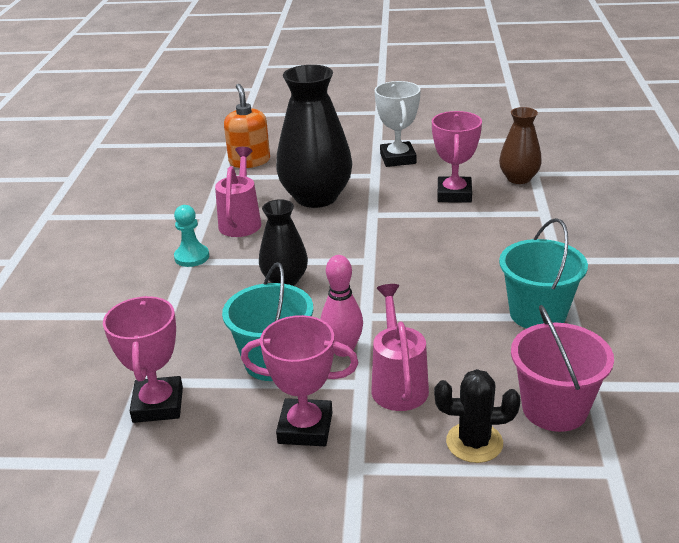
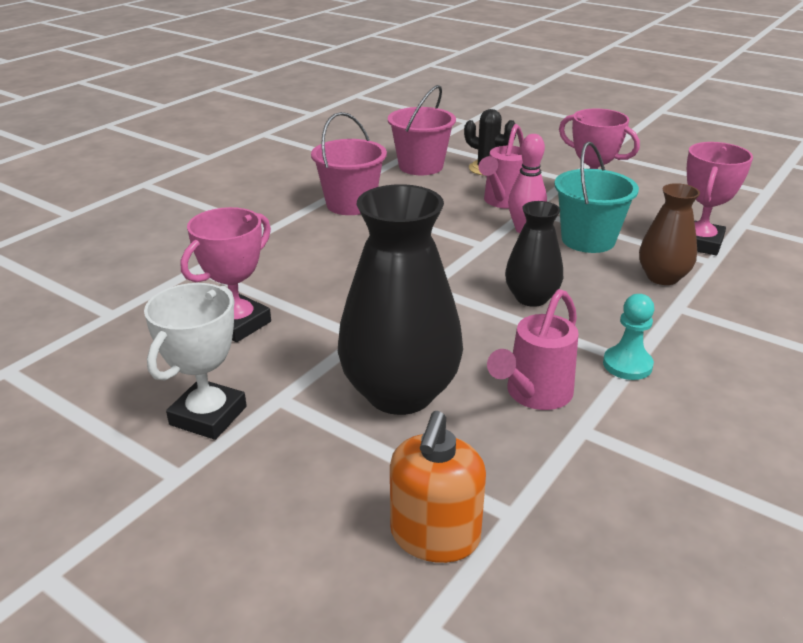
camera: 150 degrees left, 0 degrees up
brown vase [499,107,542,184] -> brown vase moved to [639,183,700,285]
turquoise bucket [499,218,588,329] -> pink bucket [311,112,387,215]

